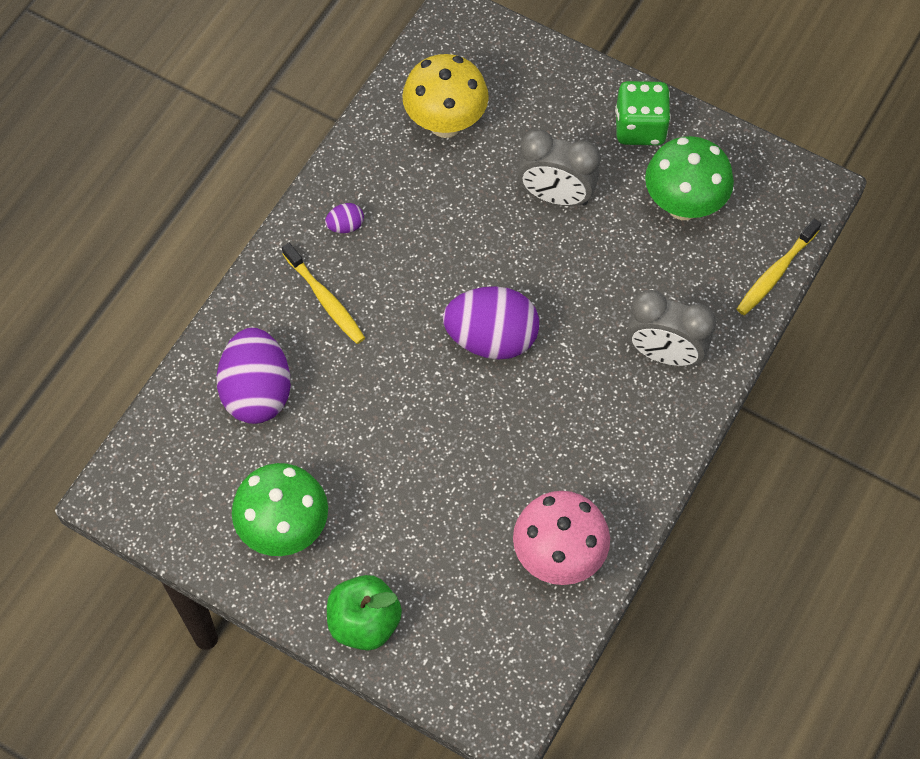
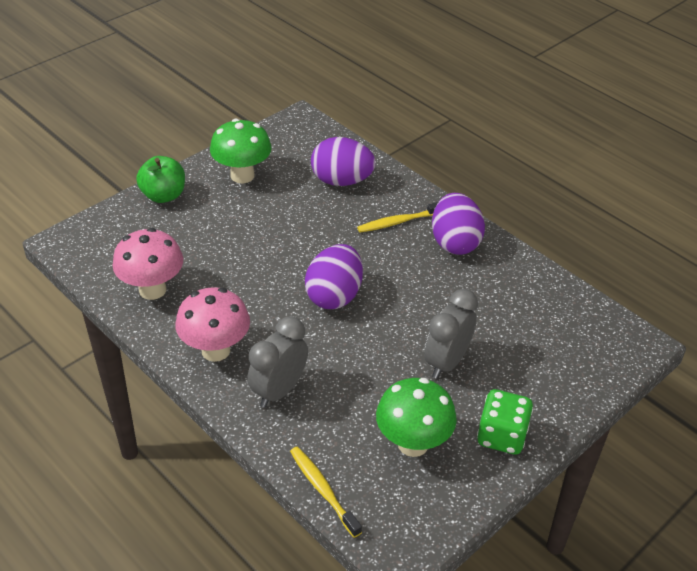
camera: 105 degrees right, 20 degrees down
purple egg [325,203,364,233] -> purple egg [432,193,485,255], size x2.34
yellow mushroom [402,54,489,138] -> none
none -> pink mushroom [175,287,250,362]

